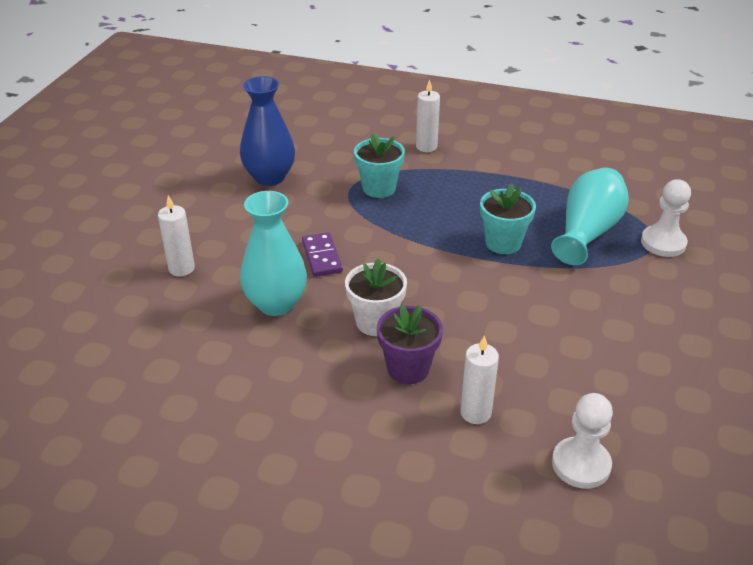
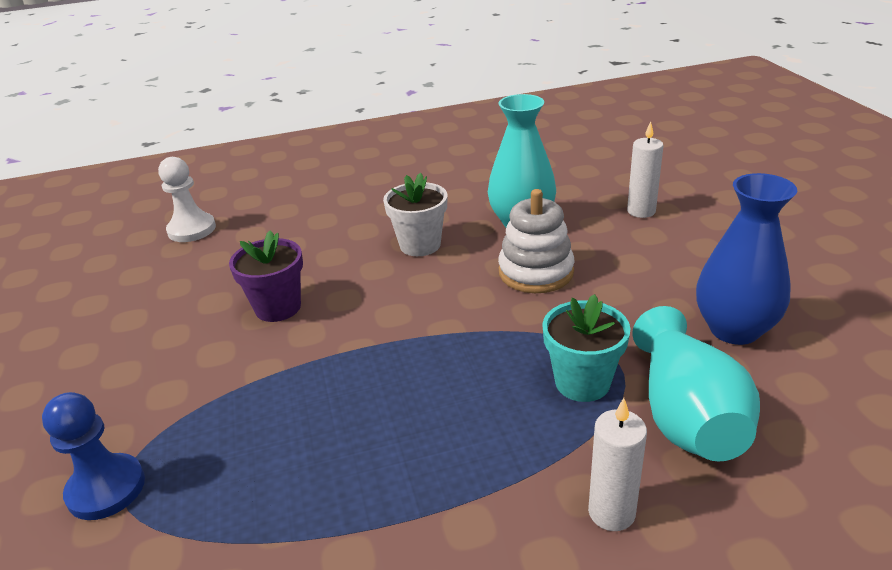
camera: 150 degrees right, 5 degrees down
purple domino [302,232,343,277] -> white stacking toy [498,189,575,293]
purple flower pot [377,305,443,384] -> purple flower pot moved to [229,230,303,322]
white candle [460,335,499,424] -> none
turquoise flower pot [480,183,536,254] -> none
turquoise vase [551,167,629,265] -> turquoise vase moved to [632,306,760,461]
white pawn [641,179,691,257] -> blue pawn [42,392,145,520]

